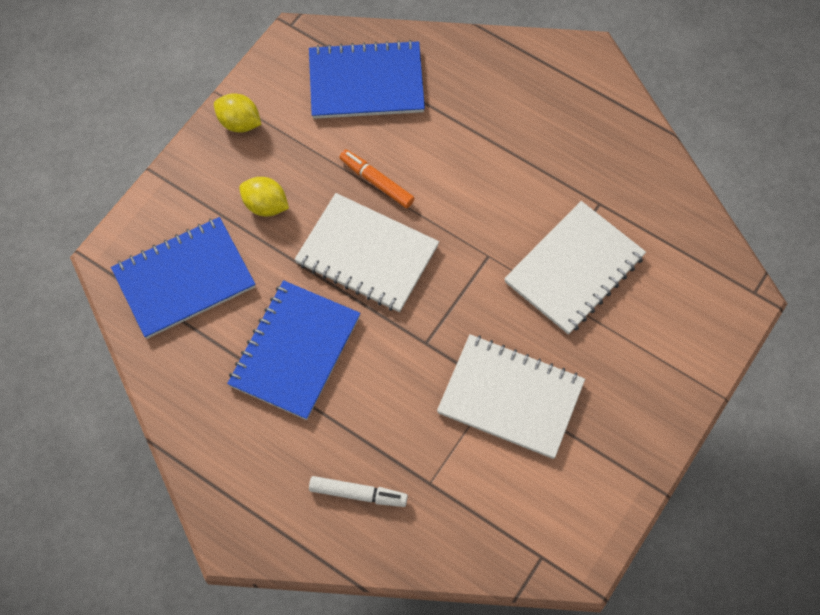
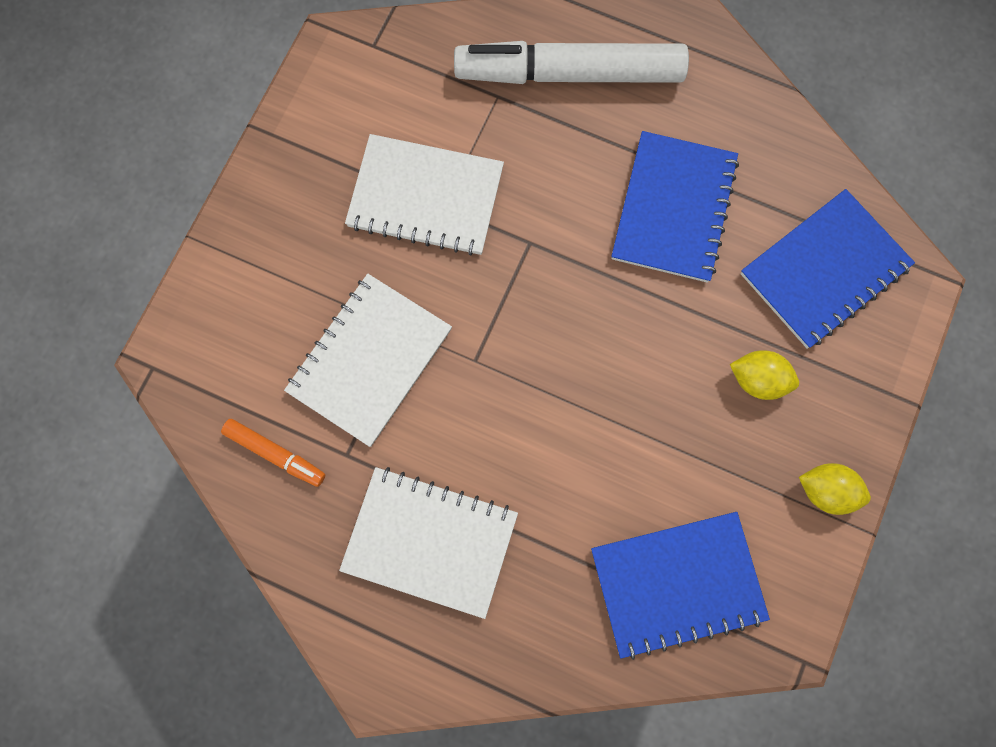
camera: 170 degrees right, 10 degrees up
white notebook [295,193,439,312] -> white notebook moved to [339,467,518,619]
white marker [309,476,408,507] -> white marker [454,41,689,84], size x2.22
orange marker [339,149,414,208] -> orange marker moved to [221,419,325,487]

